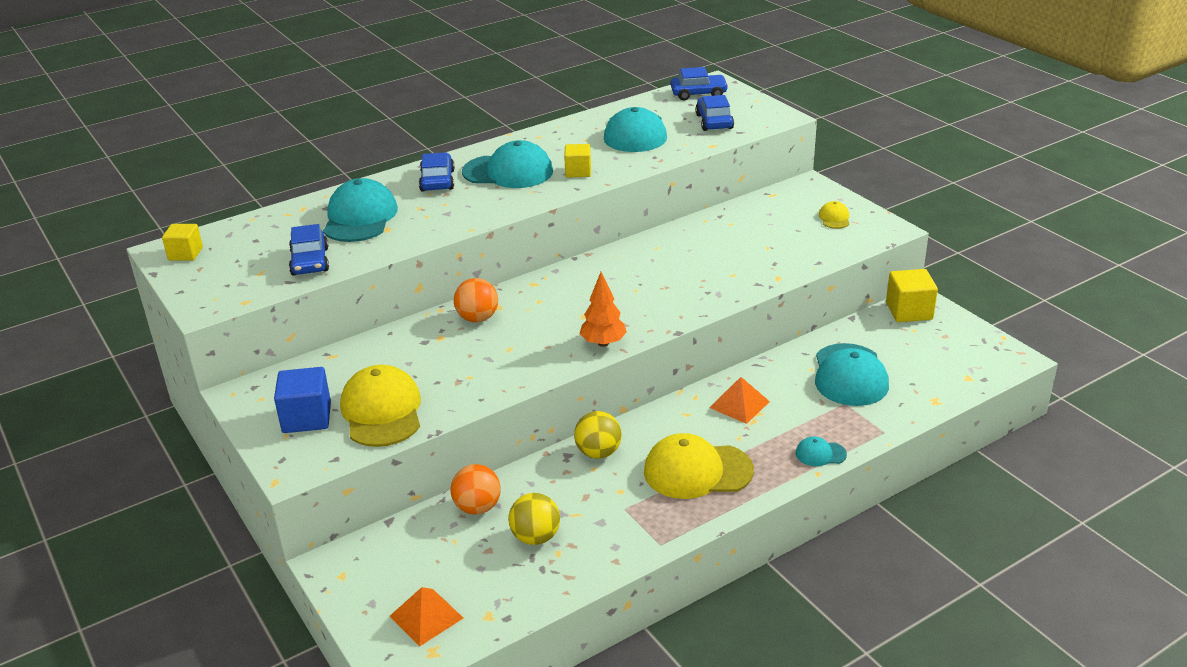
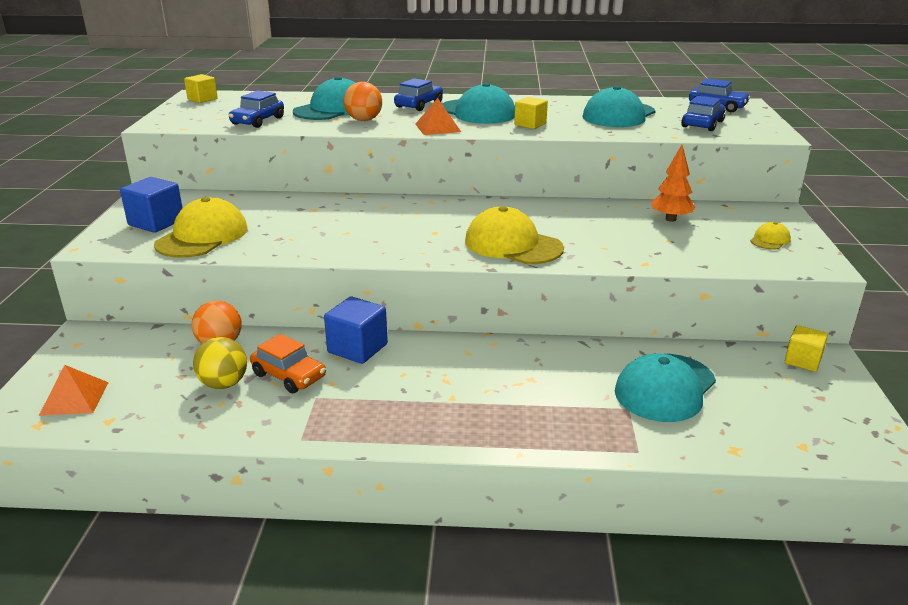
camera: 35 degrees right, 5 degrees down
orange ball [454,278,498,322] -> orange ball moved to [344,82,382,121]
yellow ball [574,411,622,459] -> blue cube [324,296,388,364]
orange tree [580,272,627,347] -> orange tree moved to [651,145,695,222]
yellow cap [644,433,754,499] -> yellow cap moved to [465,206,564,264]
orange pyramid [709,377,770,424] -> orange pyramid moved to [416,98,461,135]
turquoise cap [796,436,847,466] -> none
yellow cube [886,269,938,322] -> yellow cube [785,325,828,372], size x0.67
none -> orange car [250,334,326,393]

